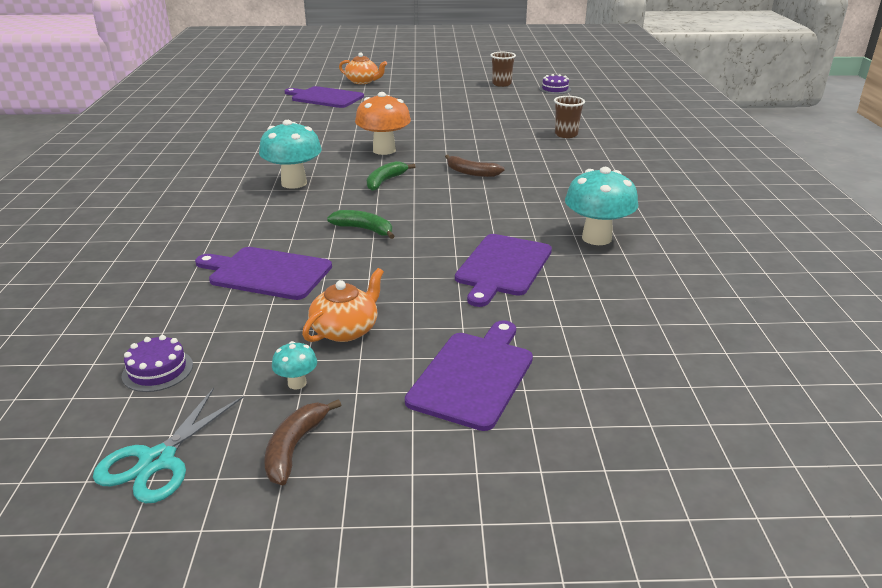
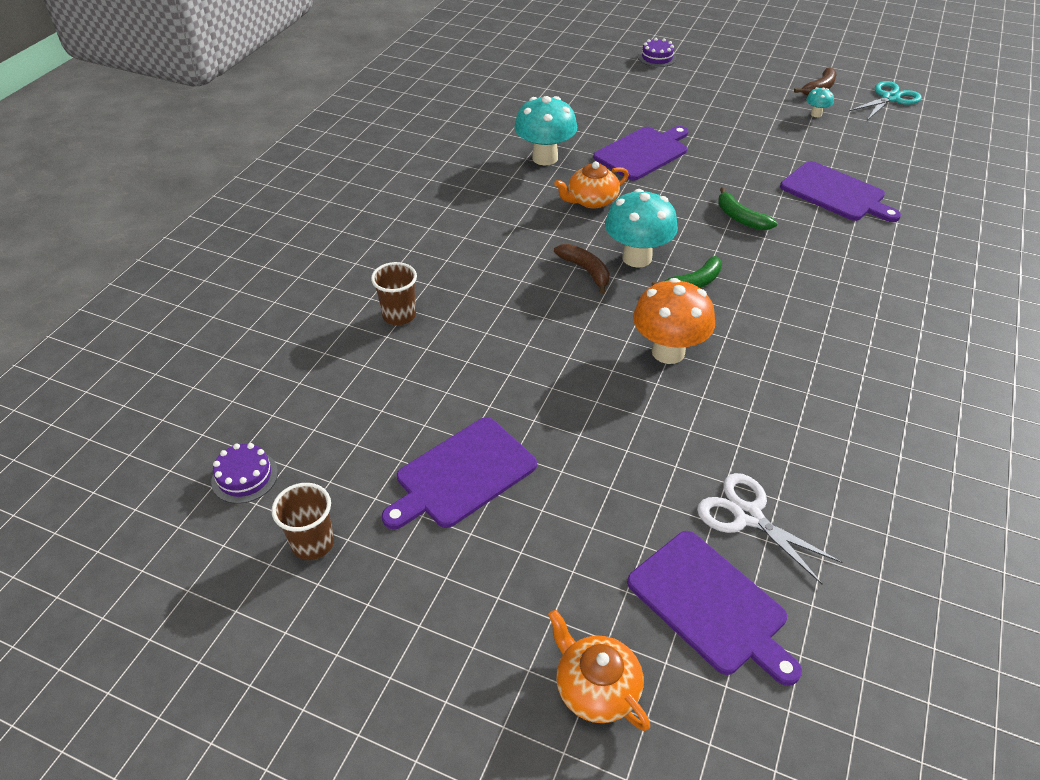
camera: 155 degrees left, 15 degrees up
purple cake [122,335,193,392] -> purple cake moved to [638,38,676,67]
turquoise mushroom [259,120,322,189] -> turquoise mushroom moved to [605,189,678,268]
orange teapot [302,268,384,342] -> orange teapot moved to [554,161,629,209]
purple cutting board [405,320,533,431] -> purple cutting board moved to [382,417,537,529]
none -> white scissors [697,473,842,585]

